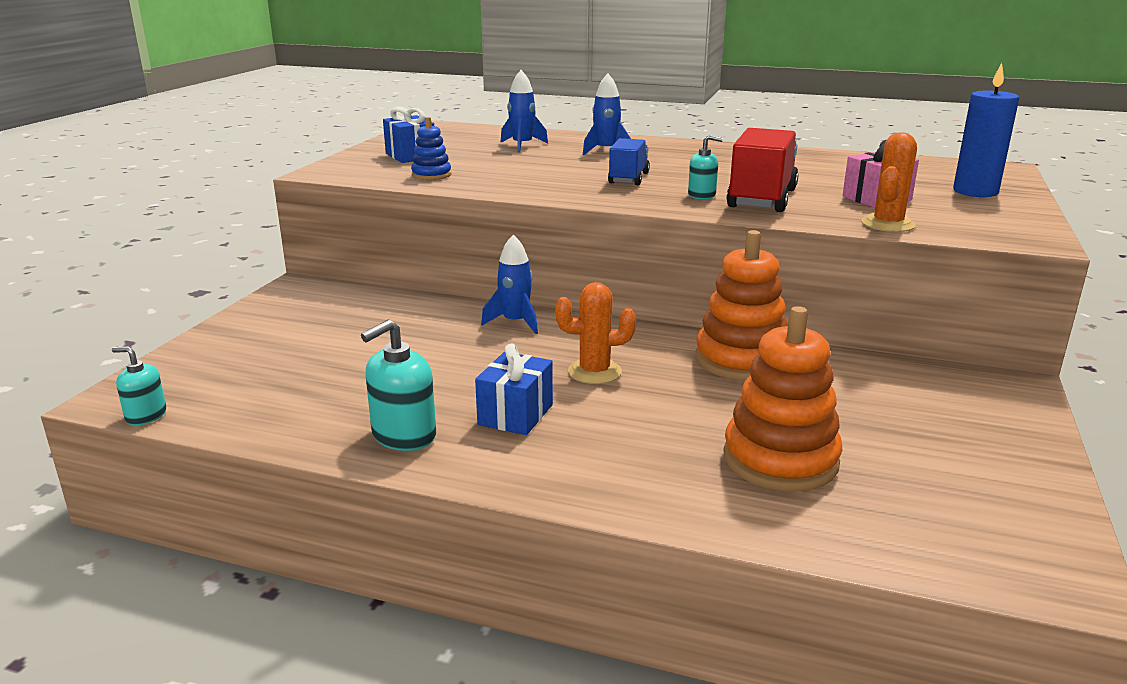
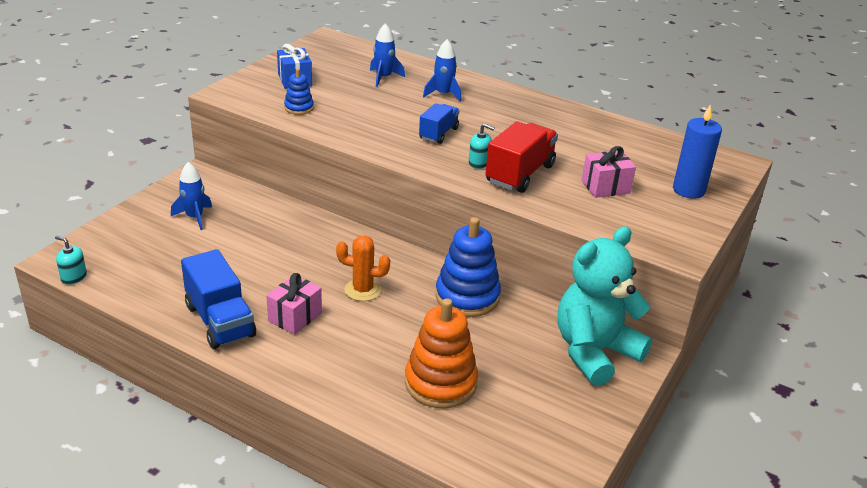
camera: 10 degrees right, 10 degrees up
turquoise soap dispenser [361,320,436,451] -> blue truck [181,249,256,349]
blue gift [475,343,553,435] -> pink gift [266,273,322,335]
blue rocket [481,235,538,334] -> blue rocket moved to [171,162,212,230]
orange stacking toy [695,230,788,381] -> blue stacking toy [435,217,501,317]
orange cactus [861,132,917,232] -> none
none -> turquoise teddy bear [558,226,652,386]

